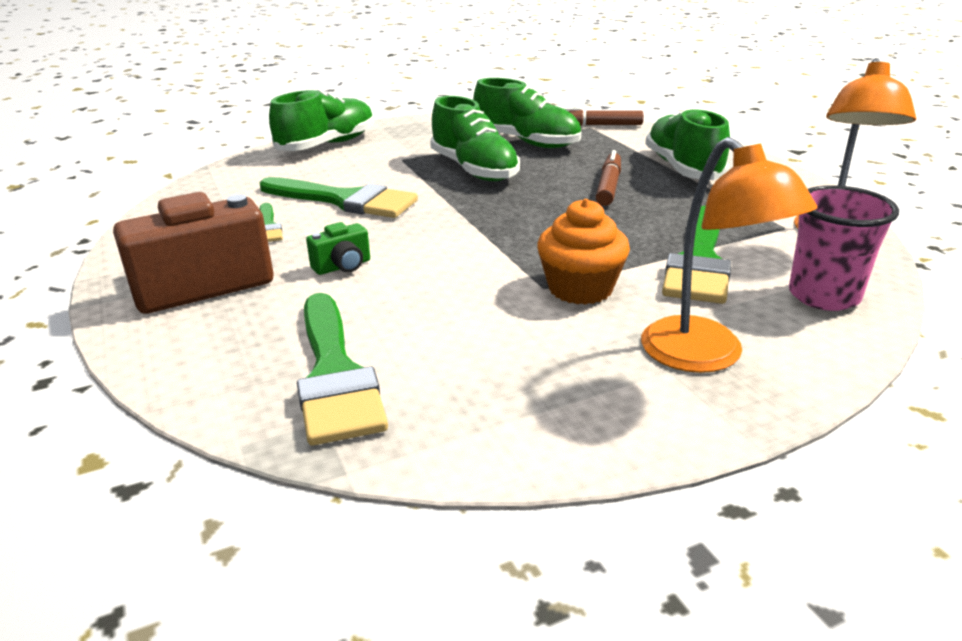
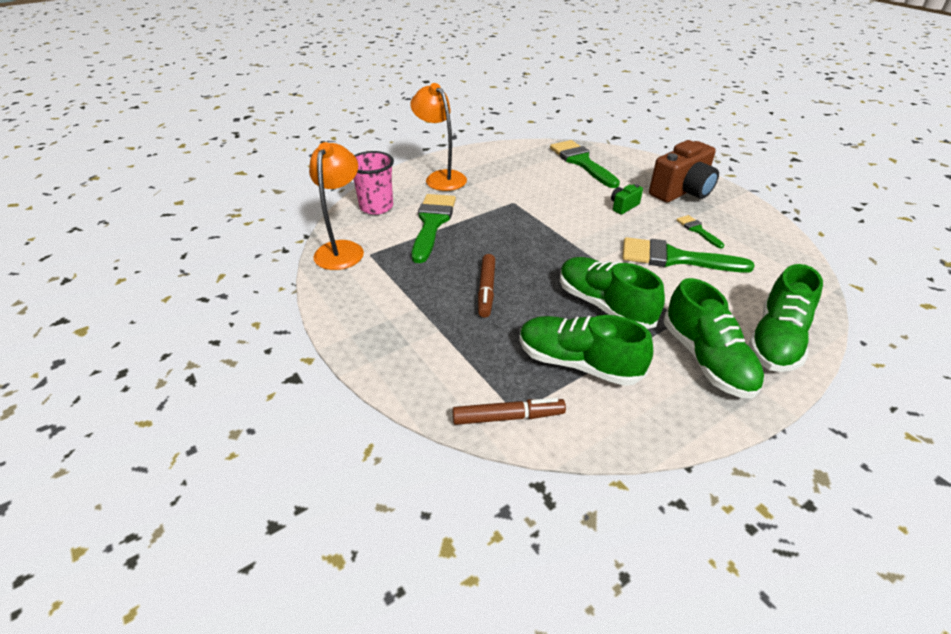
camera: 170 degrees right, 10 degrees up
orange cupcake [537,199,630,305] -> none
green shoe [645,108,730,180] -> green shoe moved to [664,278,765,399]

